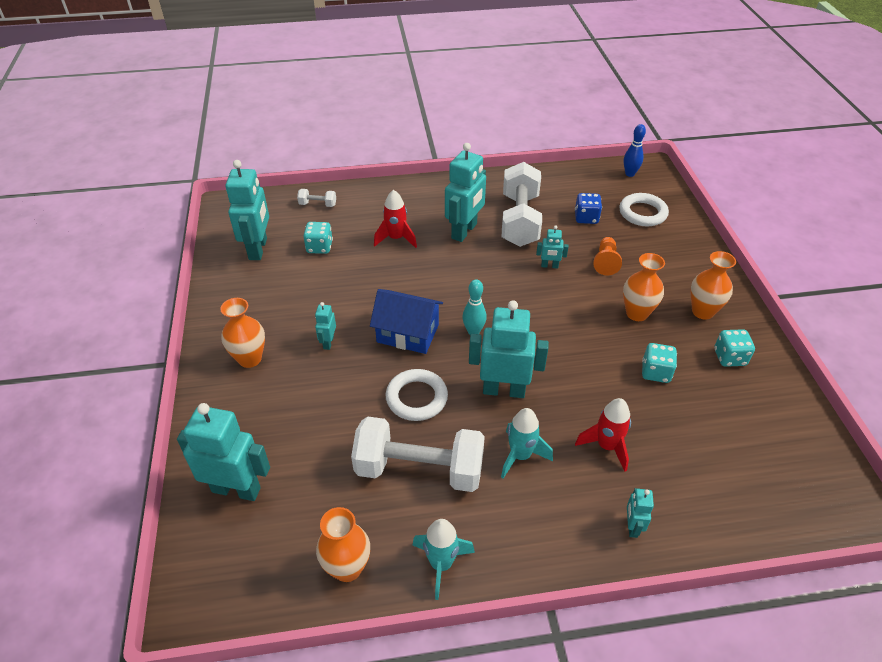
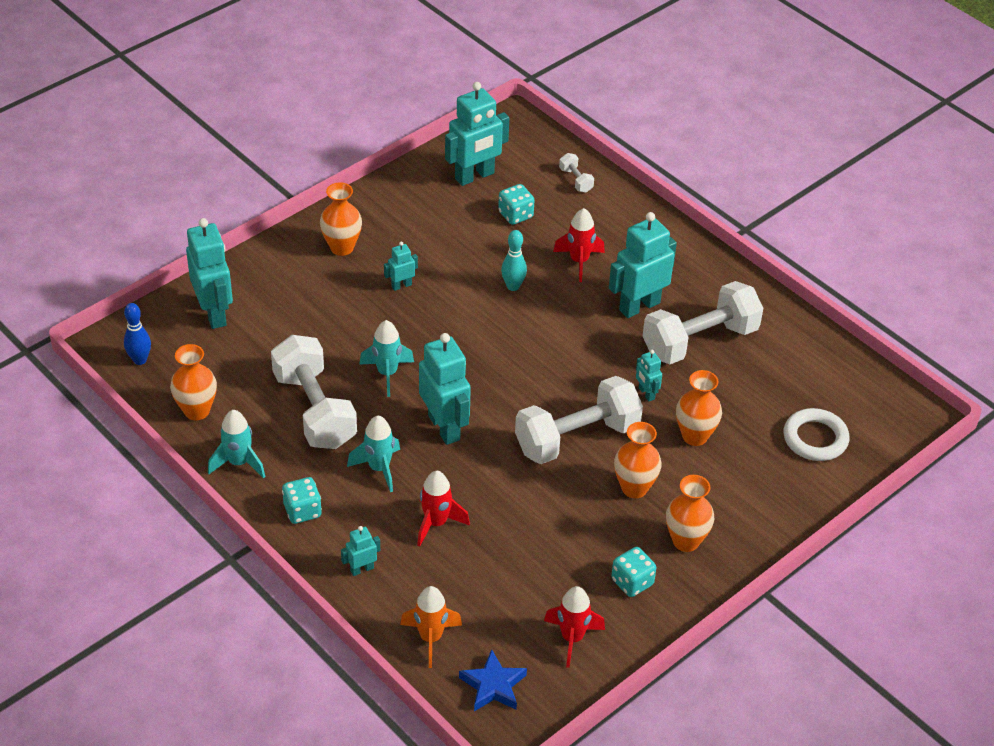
camera: 55 degrees right, 0 degrees up
blue house [370,289,443,354] -> none
white ring [386,369,448,421] -> turquoise rocket [359,320,414,397]
turquoise robot [445,143,486,242] -> turquoise robot turned 150 degrees clockwise [609,212,677,318]
turquoise bowling pin [462,279,487,335] -> turquoise bowling pin moved to [501,230,527,291]
blue dice [575,193,602,224] -> none
orange pawn [594,237,622,275] -> orange vase [676,370,722,446]
blue bowling pin [623,124,646,177] -> blue bowling pin moved to [124,303,151,365]
turquoise dice [642,343,677,383] -> turquoise dice moved to [282,477,322,524]
none -> orange rocket [400,586,462,668]
none -> blue star [459,649,527,711]
none -> white dumbbell [515,376,643,464]
none -> red rocket [544,586,605,668]

